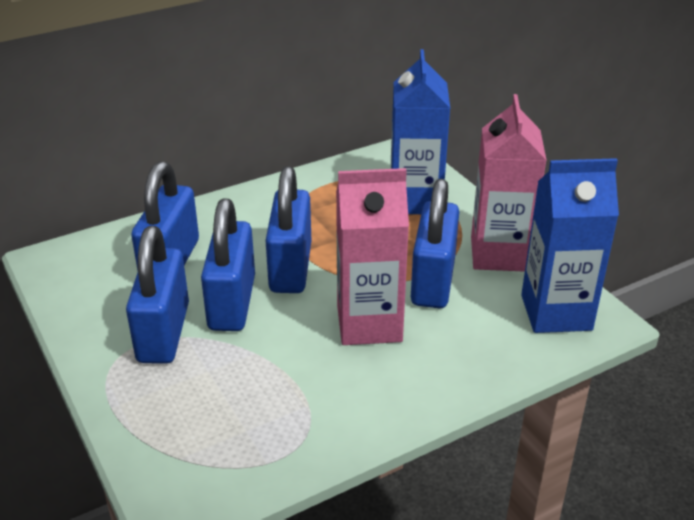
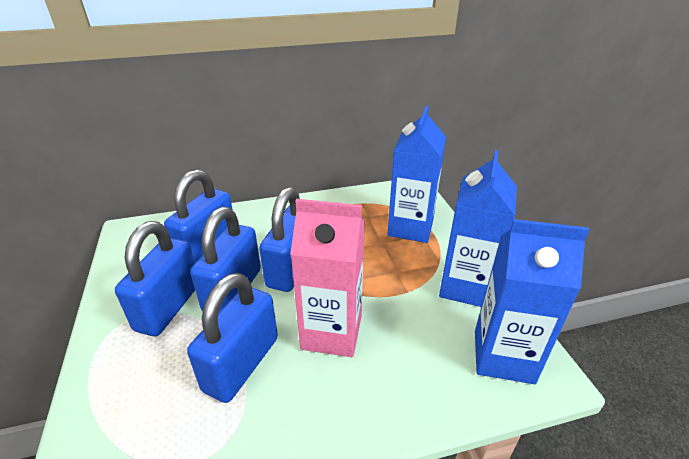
camera: 15 degrees right, 0 degrees up
blue padlock [411,179,459,308] -> blue padlock moved to [187,273,278,403]
pink carton [471,94,547,272] -> blue carton [439,150,517,307]

